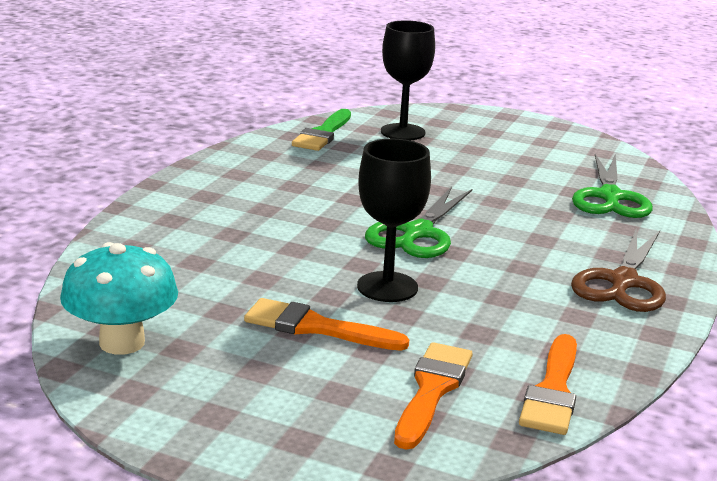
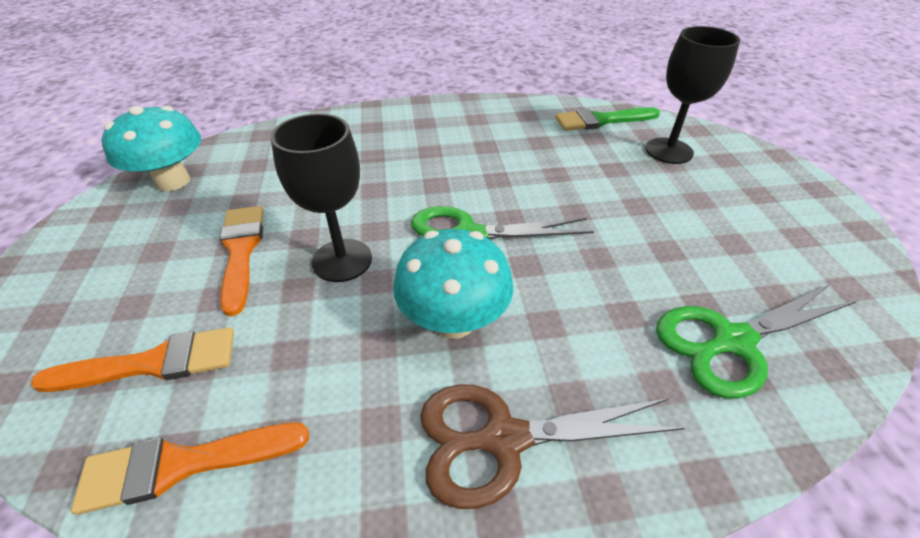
camera: 60 degrees right, 20 degrees up
none -> turquoise mushroom [393,229,513,339]

